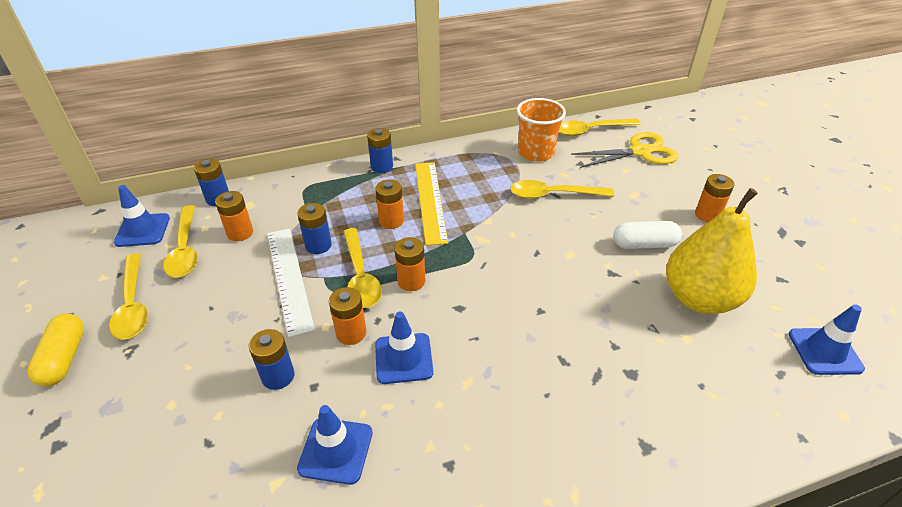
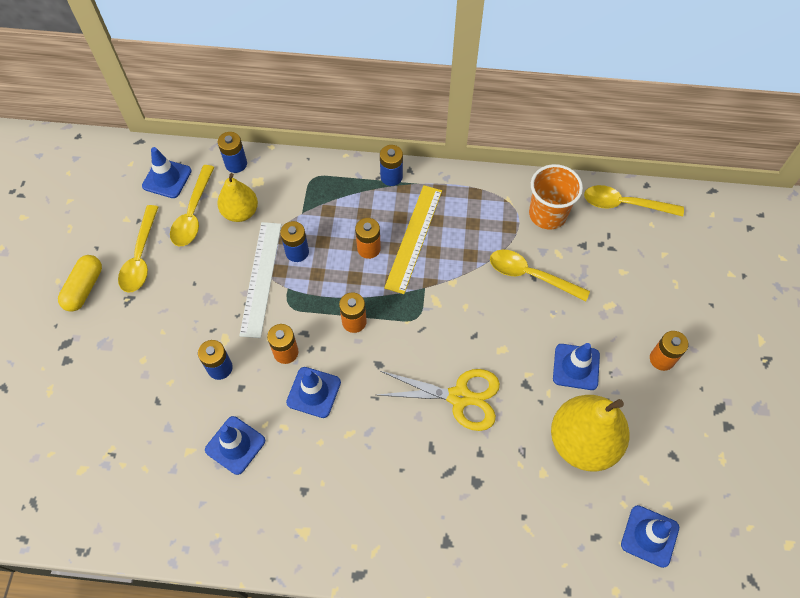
camera: 25 degrees right, 20 degrees up
orange battery [215,191,253,241] -> yellow pear [217,173,258,222]
yellow spoon [343,228,382,308] -> none
yellow scissors [571,132,679,168] -> yellow scissors moved to [377,369,500,431]
white capsule [613,221,682,249] -> blue traffic cone [553,343,600,390]

